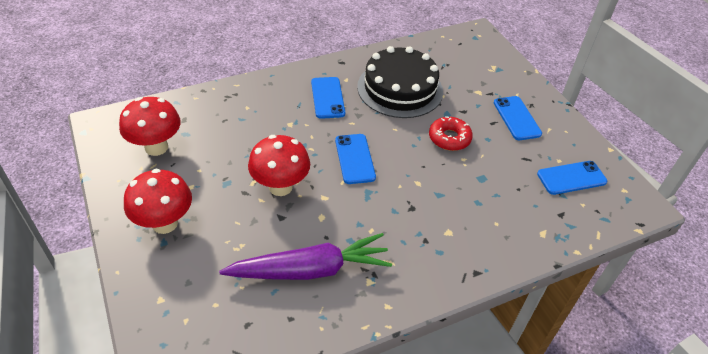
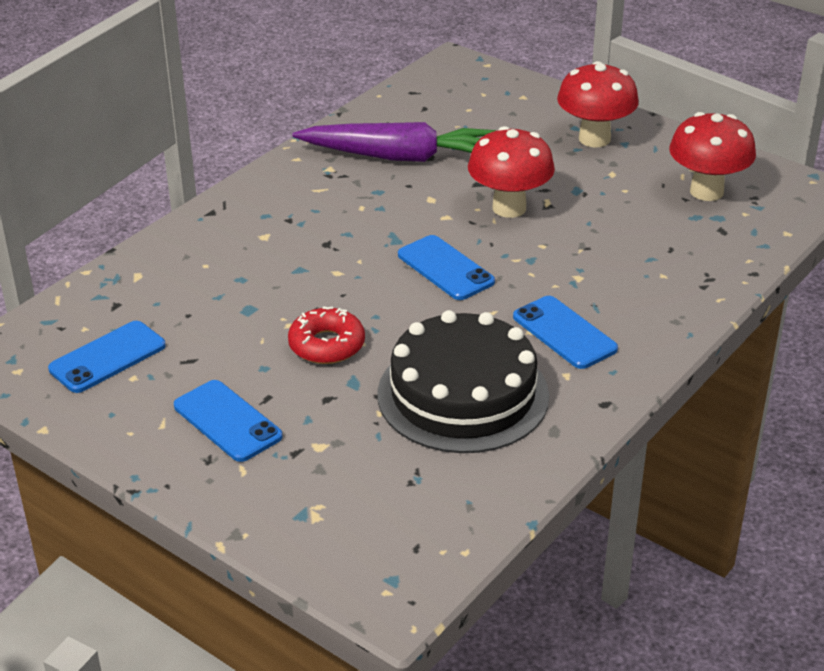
camera: 155 degrees right, 10 degrees down
purple carrot [219,233,392,280] -> purple carrot turned 135 degrees counterclockwise [293,122,496,162]

